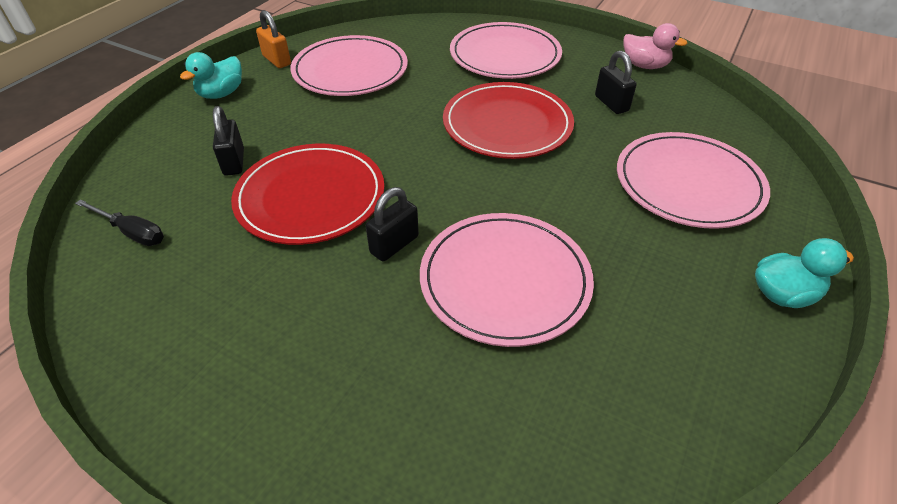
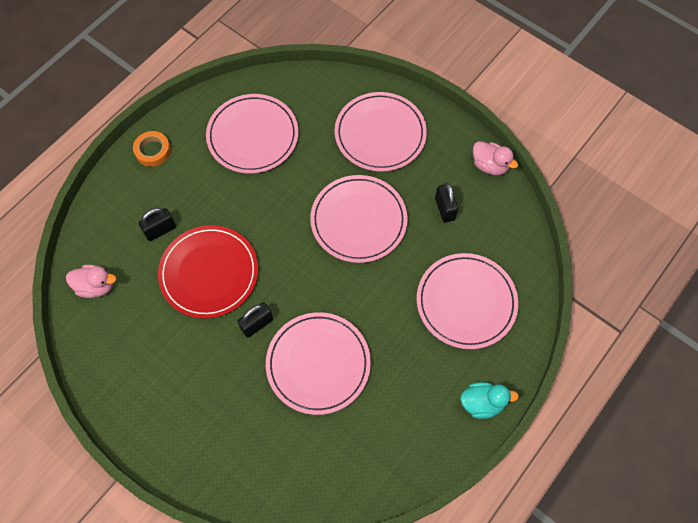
camera: 10 degrees right, 20 degrees up
black screwdriver [75,199,164,246] -> pink duck [66,265,116,298]
turquoise duck [180,52,242,99] -> orange tape [133,131,171,167]
black padlock [213,106,244,176] -> black padlock turned 60 degrees clockwise [139,208,176,241]
orange padlock [256,10,291,68] -> none
red plate [443,82,574,159] -> pink plate [310,175,408,263]

